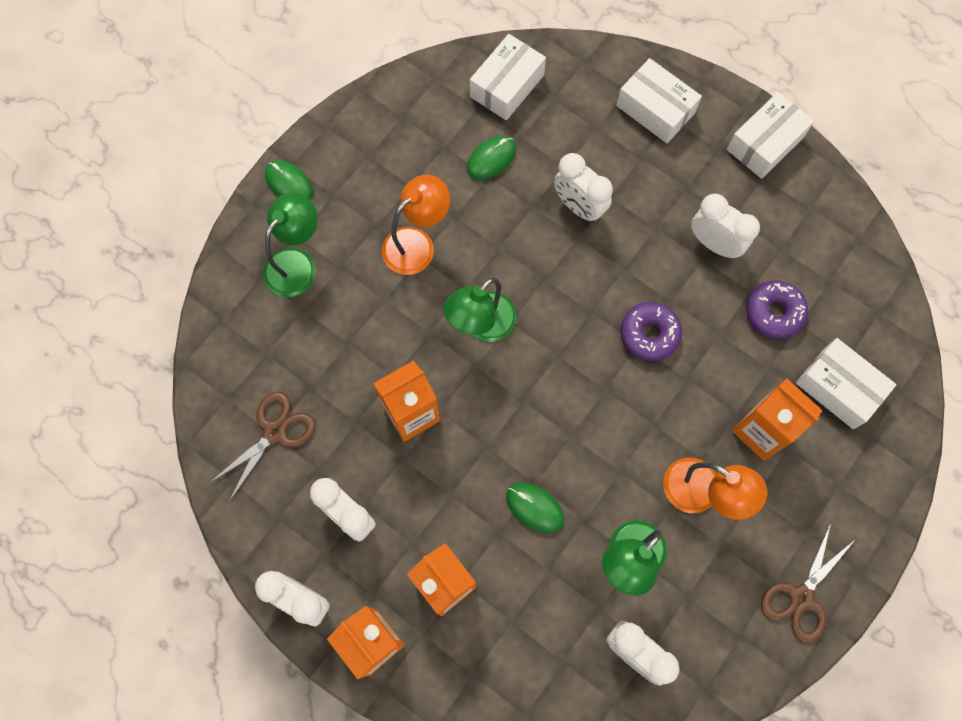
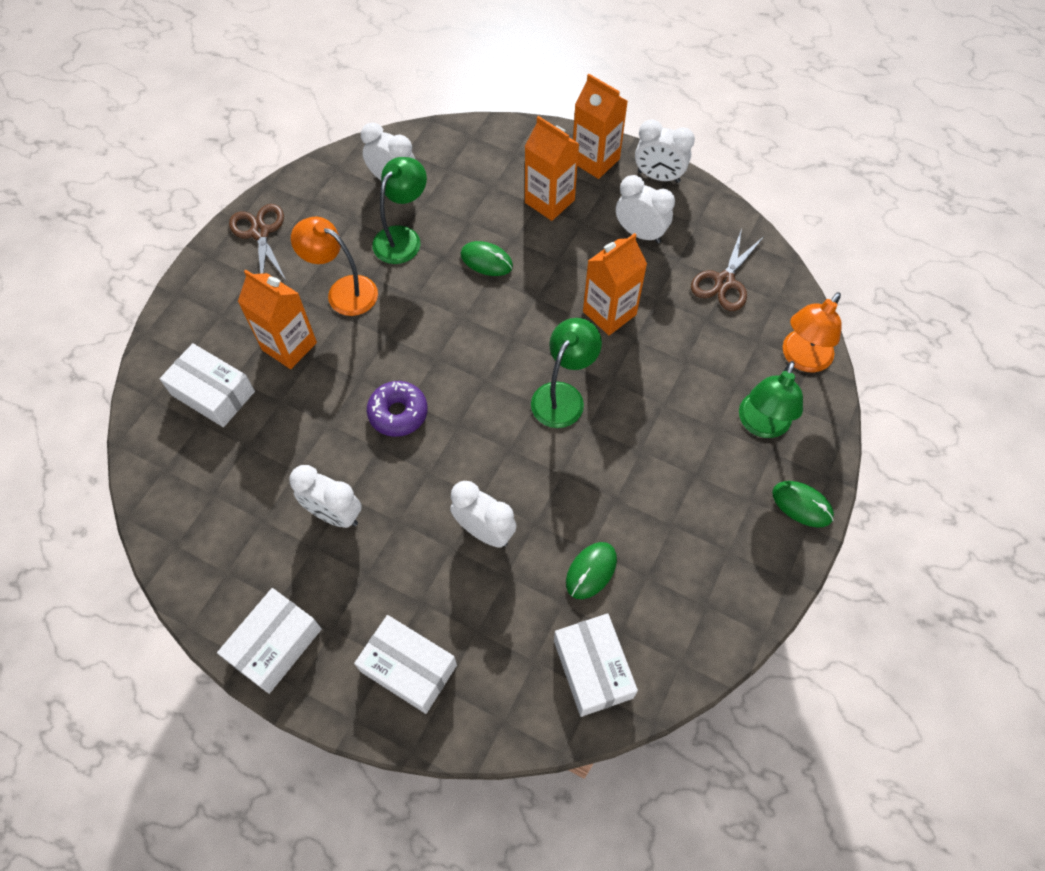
camera: 170 degrees right, 10 degrees down
orange lamp [382,175,450,275] -> orange lamp moved to [783,292,842,372]
white box [470,34,546,120] -> white box turned 45 degrees counterclockwise [554,613,638,717]
purple donut [746,280,808,339] -> none
brown scissors [761,522,856,644] -> brown scissors turned 45 degrees counterclockwise [229,204,286,280]

